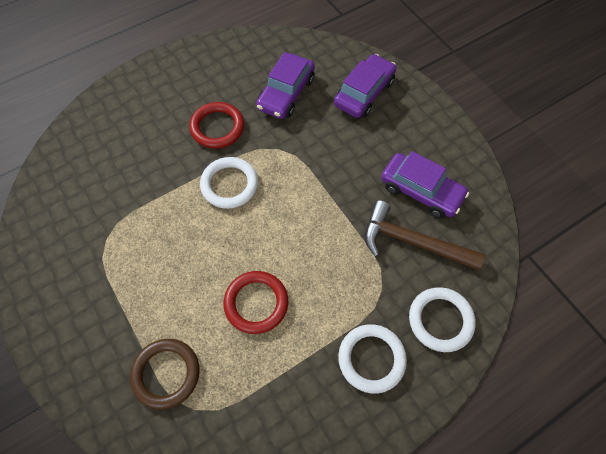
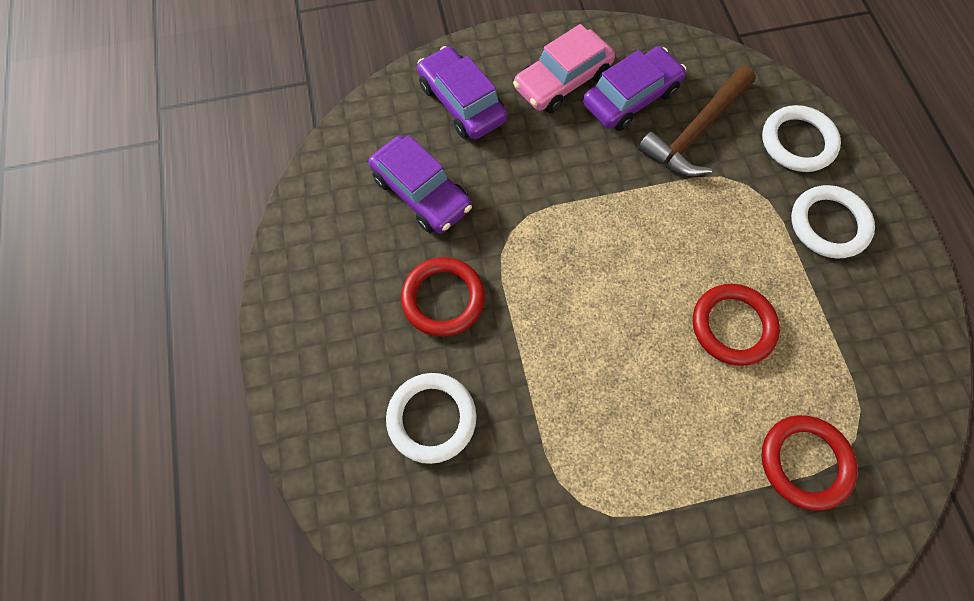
camera: 70 degrees left, 5 degrees up
brown ring [130,339,200,410] -> red ring [761,415,858,511]
white ring [200,157,258,209] -> white ring moved to [386,373,476,464]
none -> pink car [513,24,615,113]

